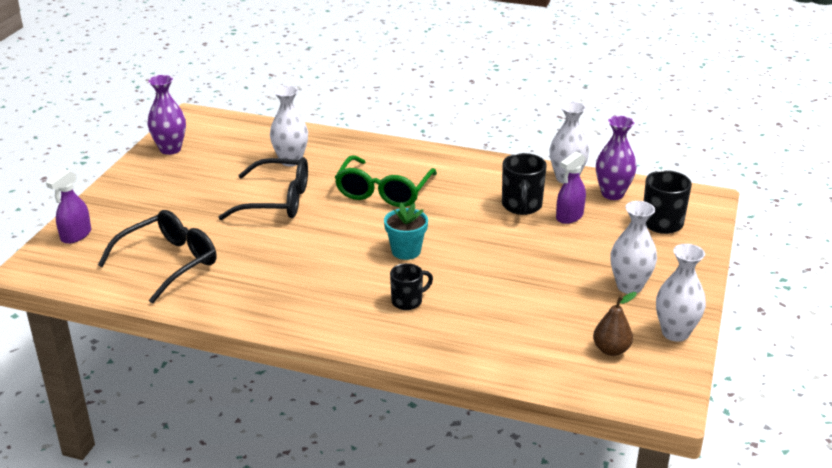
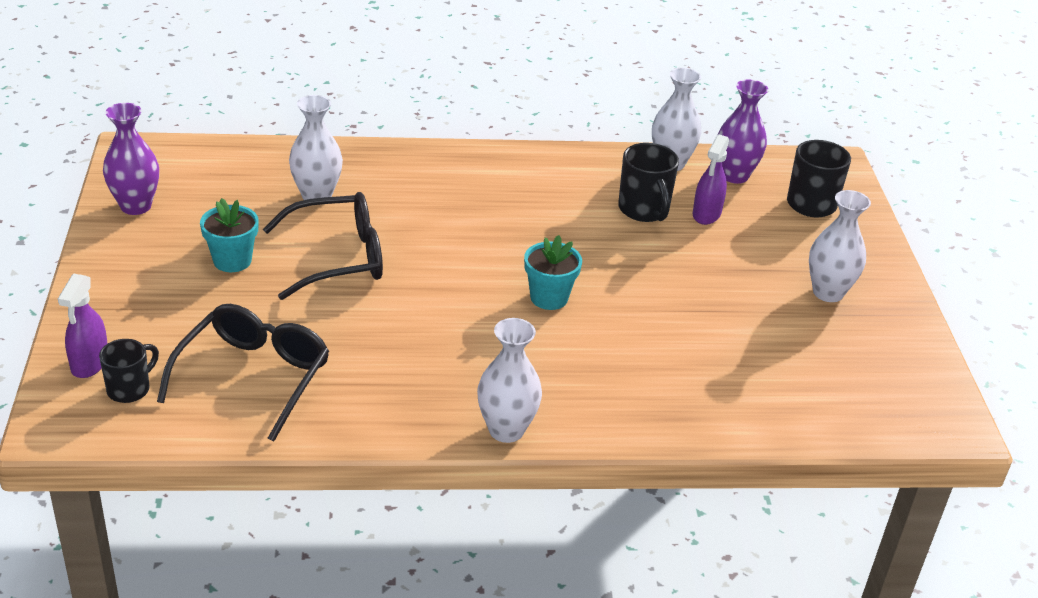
camera: 25 degrees left, 5 degrees up
green glasses [335,155,437,207] -> none
black mug [390,263,433,310] -> black mug moved to [99,339,159,403]
brown pear [593,292,637,356] -> none
white vase [656,244,706,342] -> white vase moved to [477,318,542,443]
none -> turquoise flower pot [200,198,259,272]

